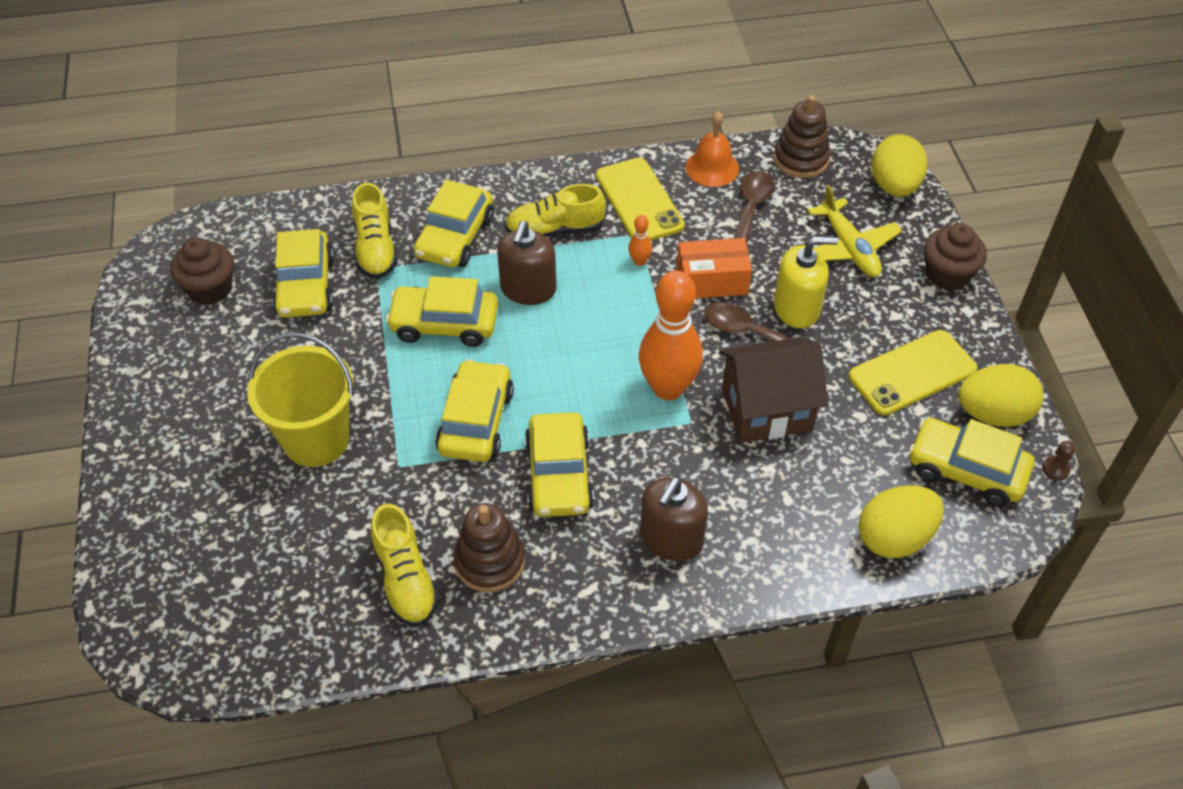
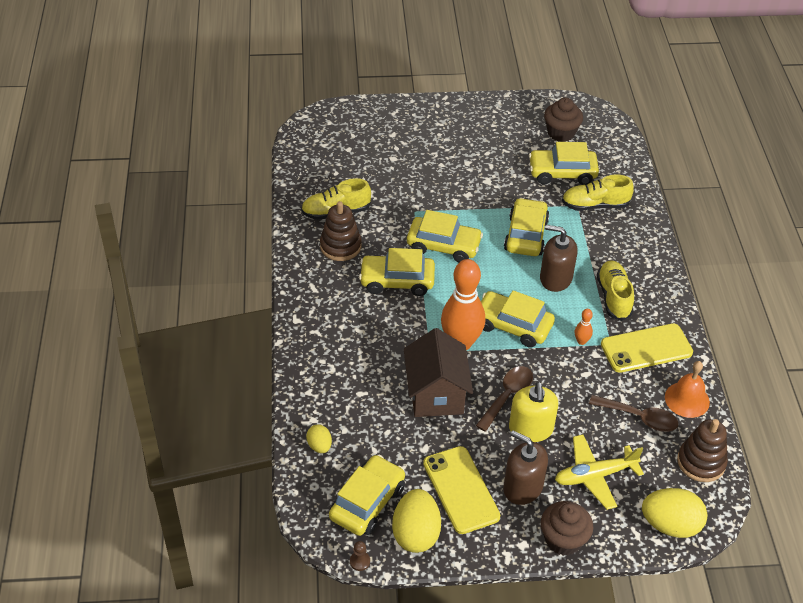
camera: 95 degrees right, 5 degrees down
yellow bucket [247,333,354,467] -> none
yellow car [414,180,494,268] -> yellow car moved to [481,290,555,348]
brown soap dispenser [640,477,708,561] -> brown soap dispenser moved to [503,430,548,505]
orange box [677,238,752,298] -> none
yellow egg [858,485,944,558] -> yellow egg [306,425,332,453], size x0.53

